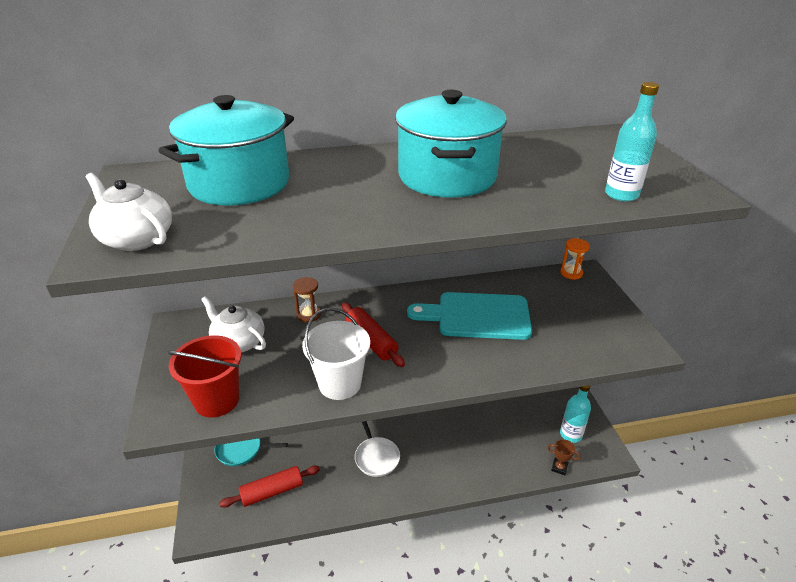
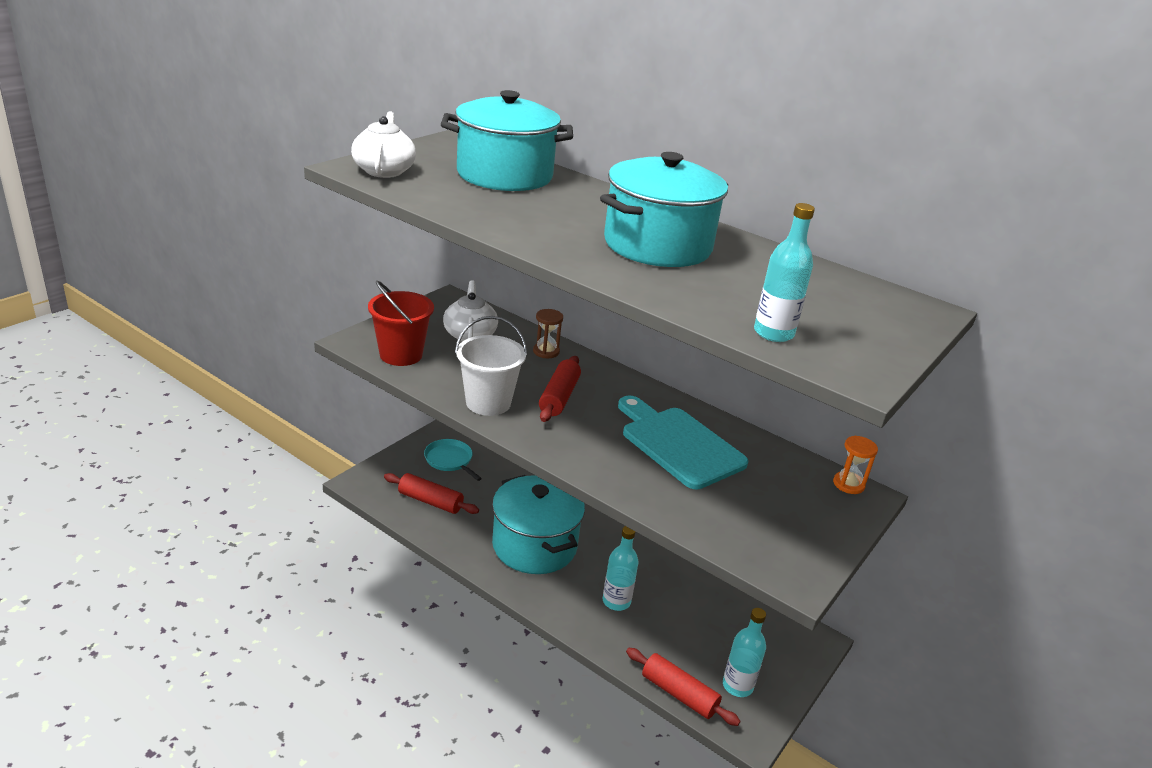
camera: 45 degrees right, 5 degrees down
white pan [355,421,400,477] -> turquoise pot [492,475,585,574]
brown trophy [548,439,580,475] -> red rolling pin [626,648,741,726]
none -> turquoise bottle [603,526,639,611]

